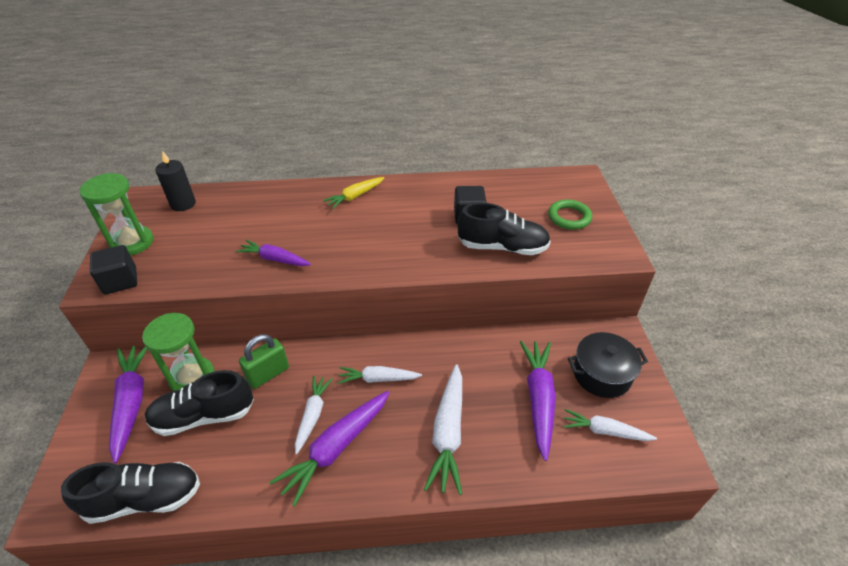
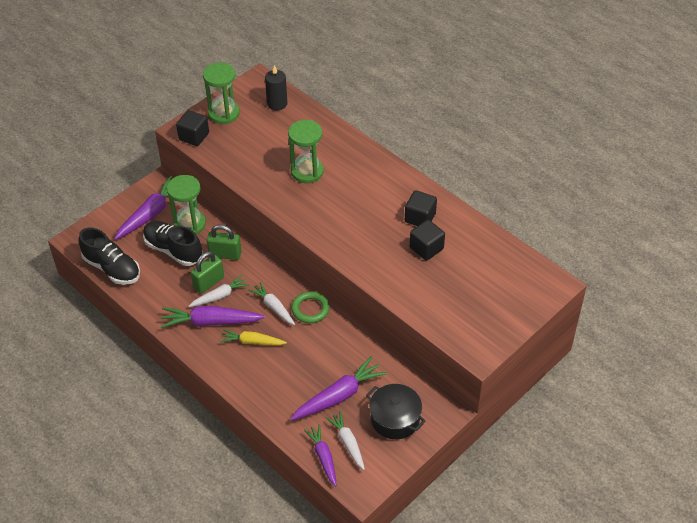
camera: 50 degrees right, 5 degrees up
purple carrot [236,240,311,266] -> purple carrot moved to [304,424,337,486]
yellow carrot [323,177,385,209] -> yellow carrot moved to [220,329,287,345]
white carrot [424,364,462,495] -> none
black shoe [457,203,551,255] -> none
green ring [548,199,592,230] -> green ring moved to [291,291,330,323]
none -> green padlock [191,251,224,294]
none -> green hourglass [288,120,324,183]
none -> black cube [405,190,437,226]

